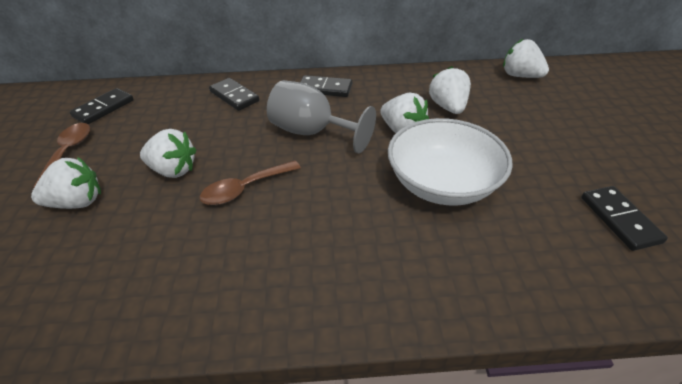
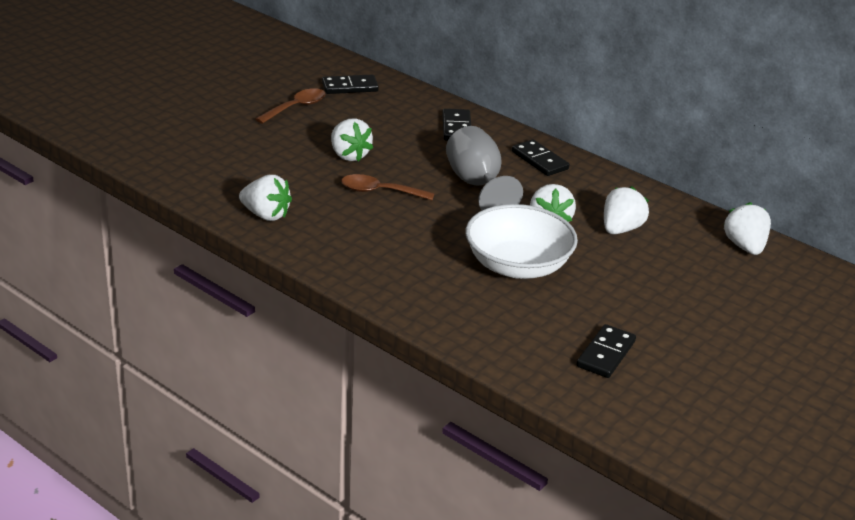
camera: 40 degrees right, 10 degrees down
white strawberry [31,157,101,209] -> white strawberry moved to [239,175,292,221]

